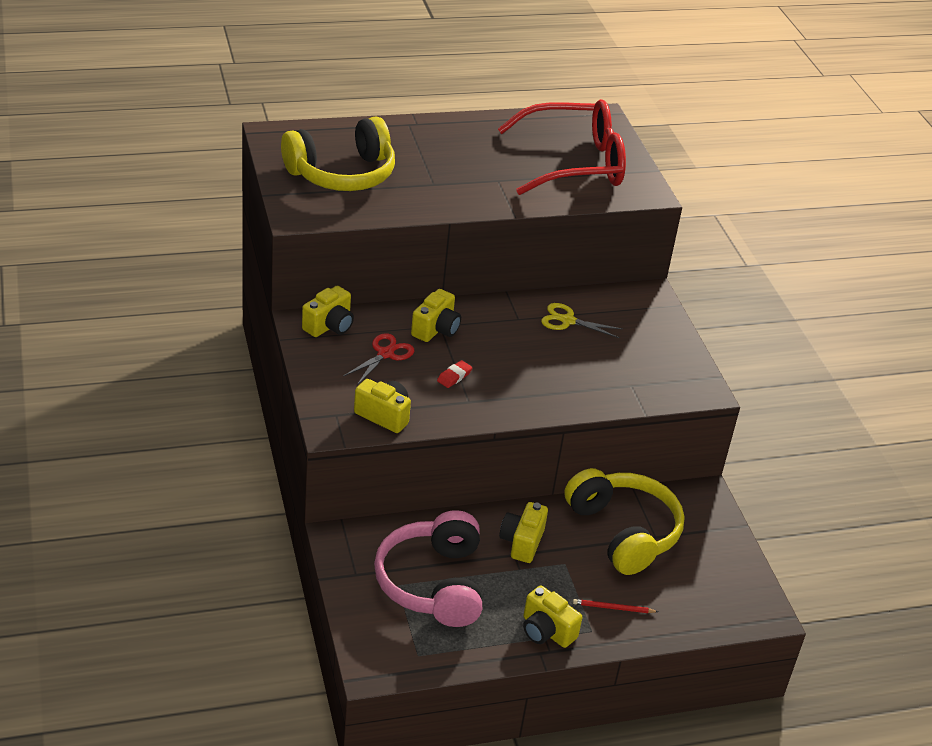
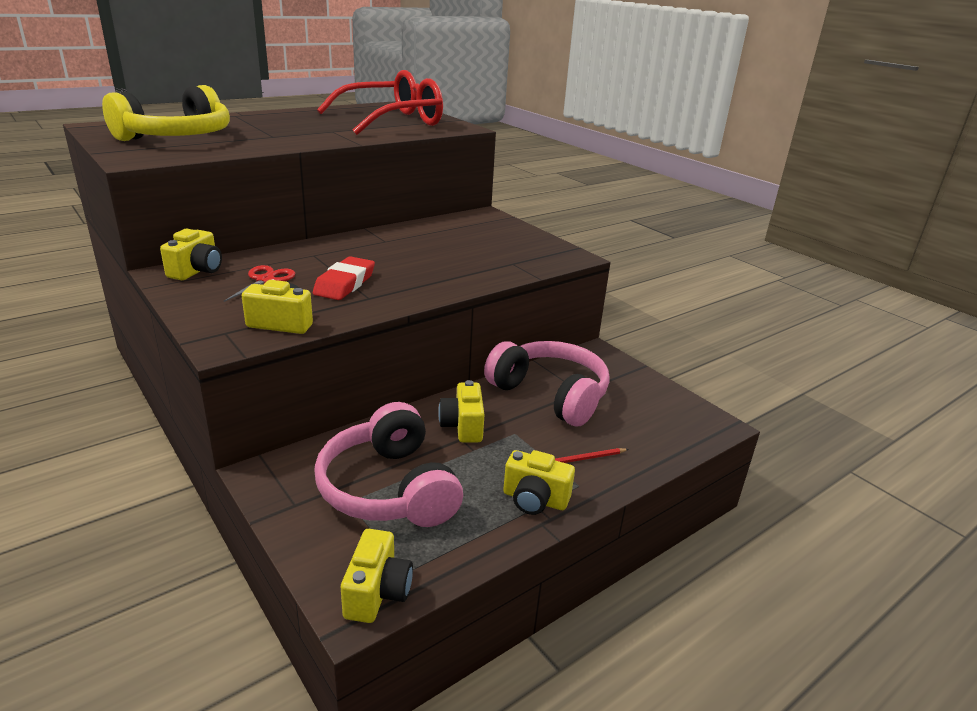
camera: 20 degrees left, 10 degrees down
yellow camera [411,289,461,342] -> yellow camera moved to [341,529,413,623]
red eraser [437,360,473,388] -> red eraser [313,256,375,300], size x1.90
yellow scissors [541,303,622,338] -> none
yellow headphones [564,468,685,575] -> pink headphones [484,341,610,426]

